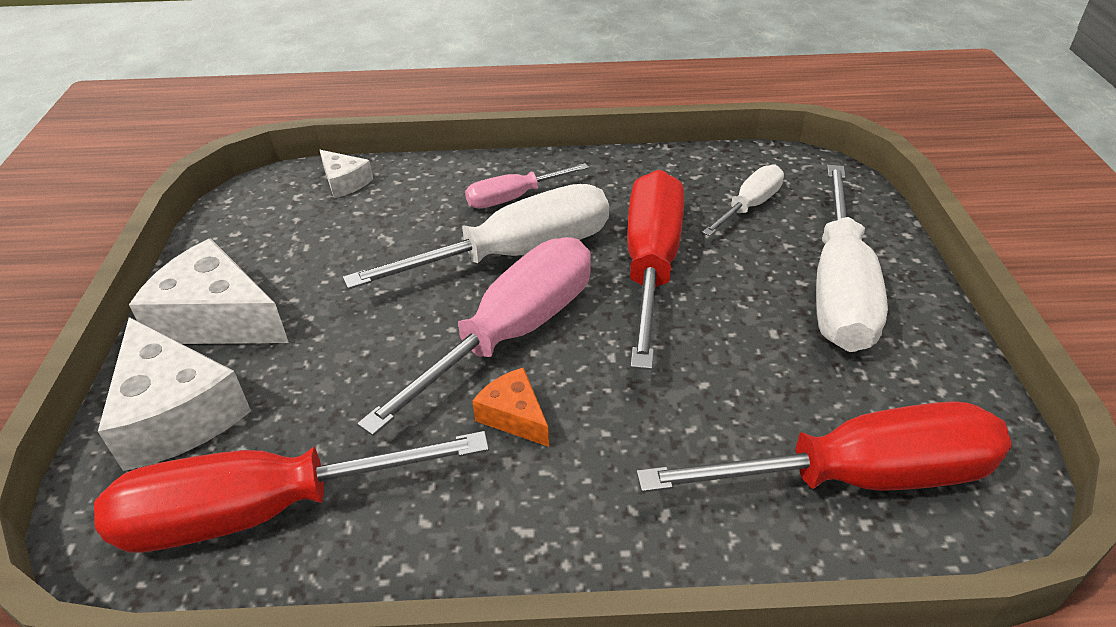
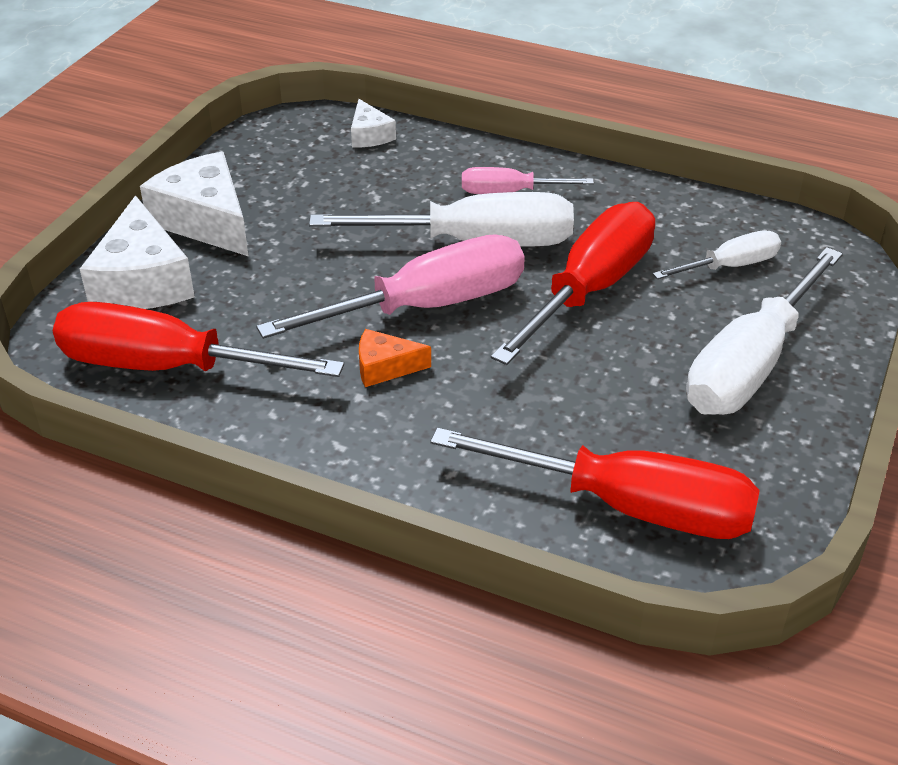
camera: 25 degrees right, 0 degrees up
orange cheese [472,367,549,447] -> orange cheese turned 75 degrees counterclockwise [359,329,431,387]

